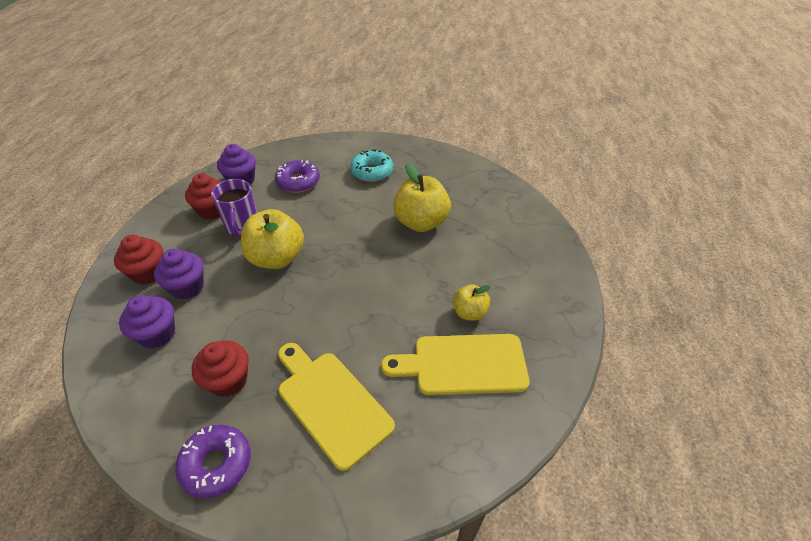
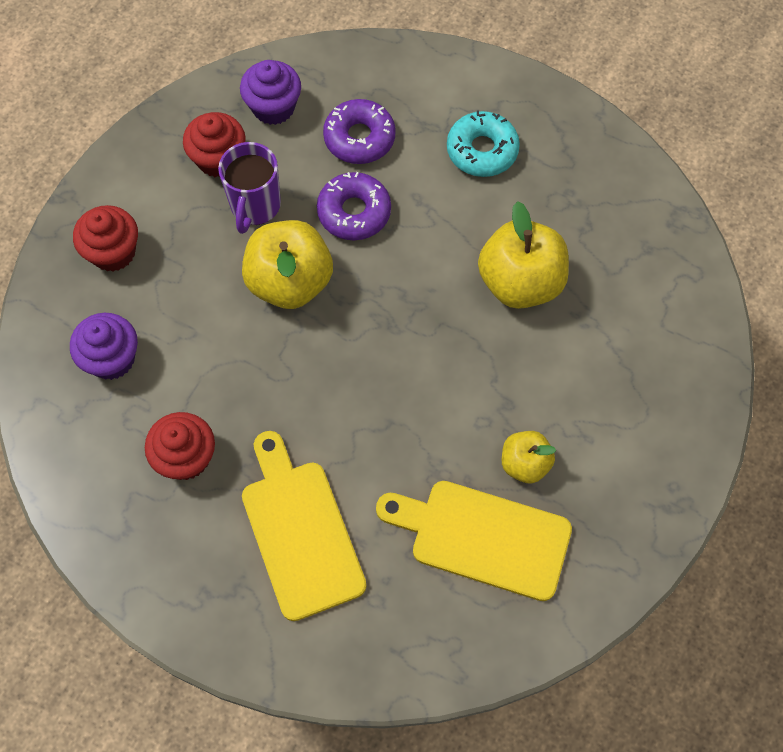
camera: 20 degrees right, 20 degrees up
purple cupcake [154,249,204,299] -> none
purple donut [175,425,251,498] -> purple donut moved to [317,172,391,240]

